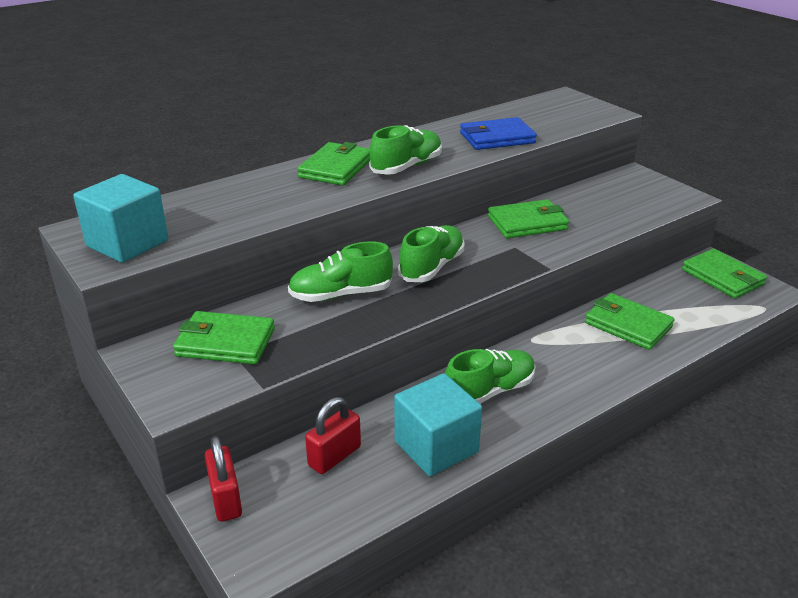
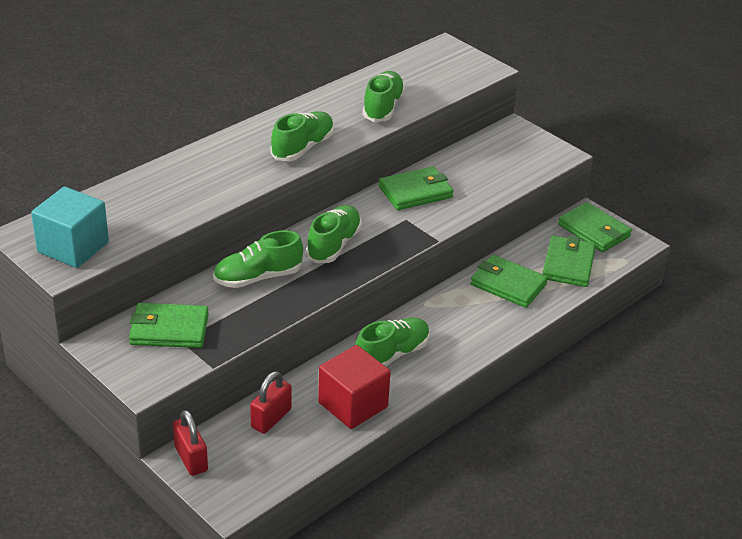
camera: 10 degrees left, 5 degrees up
green wallet [297,142,370,186] -> green wallet moved to [543,236,596,287]
turquoise cube [394,373,482,476] -> red cube [318,345,391,429]
blue wallet [460,117,537,150] -> green shoe [362,71,405,122]

